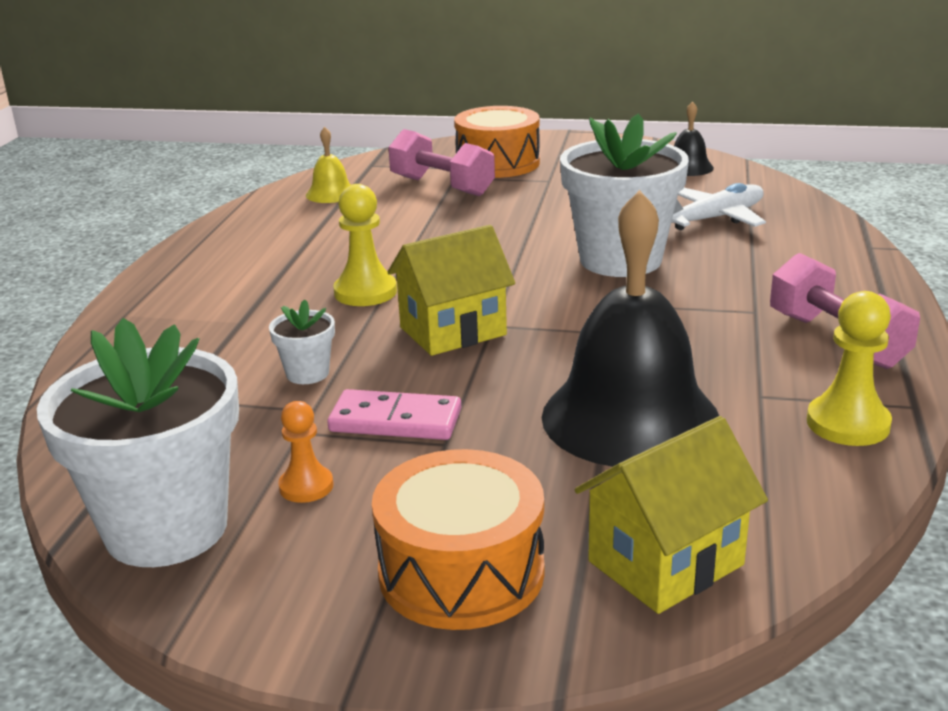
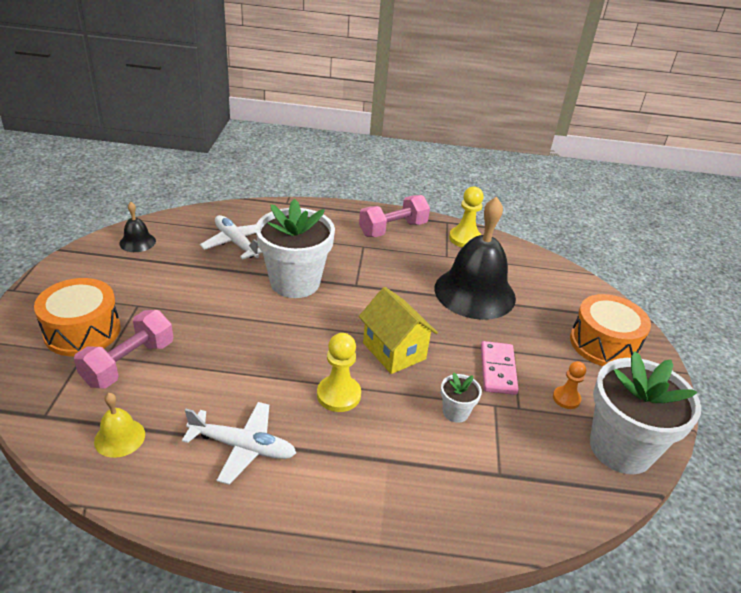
camera: 100 degrees left, 10 degrees up
yellow house [575,416,768,614] -> none
none -> white plane [182,402,296,485]

